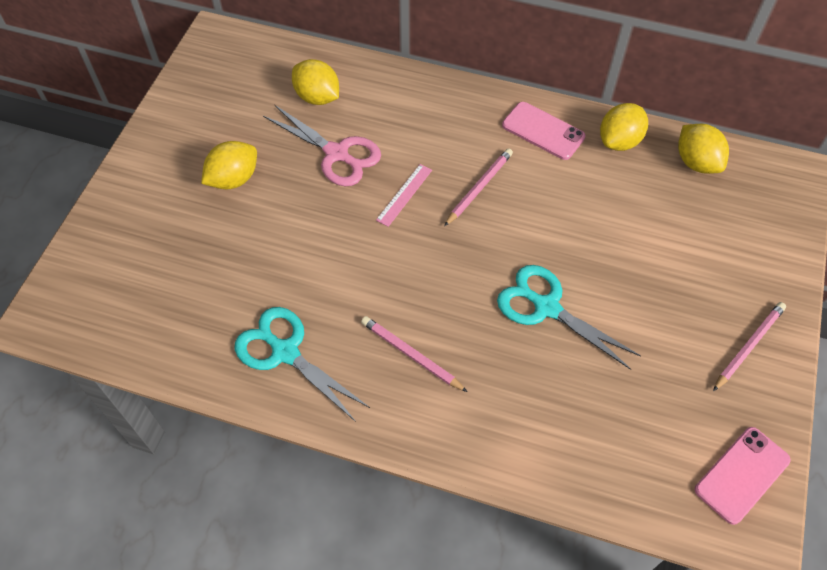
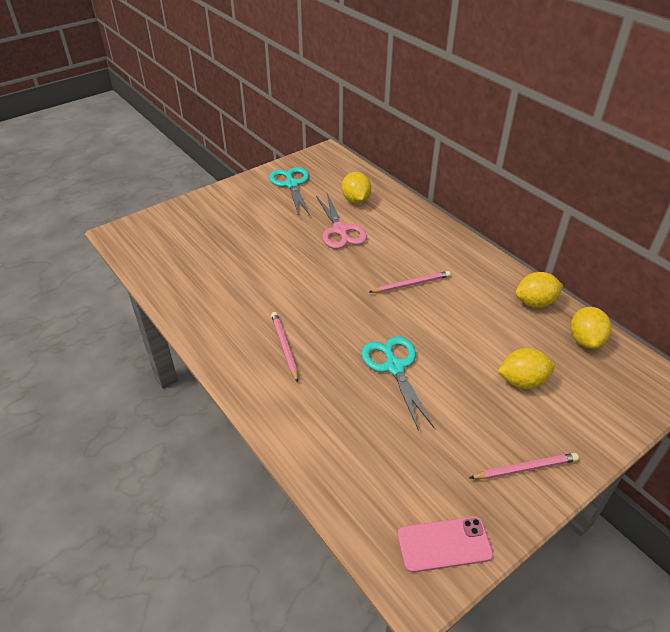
camera: 35 degrees right, 15 degrees down
yellow lemon [201,141,257,189] -> yellow lemon moved to [497,348,555,389]
turquoise scissors [235,307,370,422] -> turquoise scissors moved to [269,167,310,216]
pink ruler [376,164,432,227] -> none
pink phone [502,102,586,160] -> none

